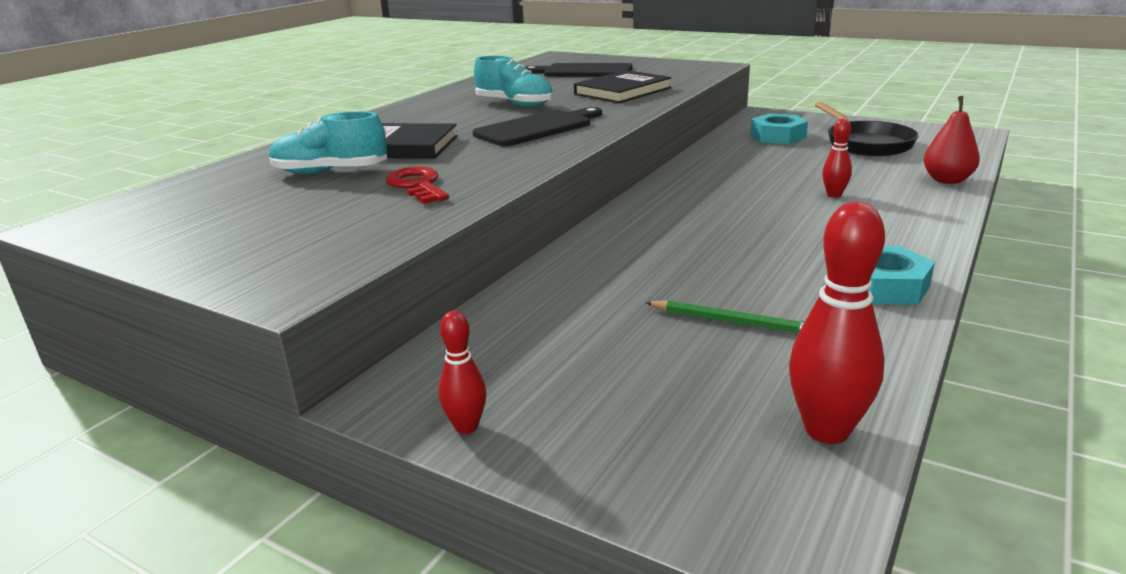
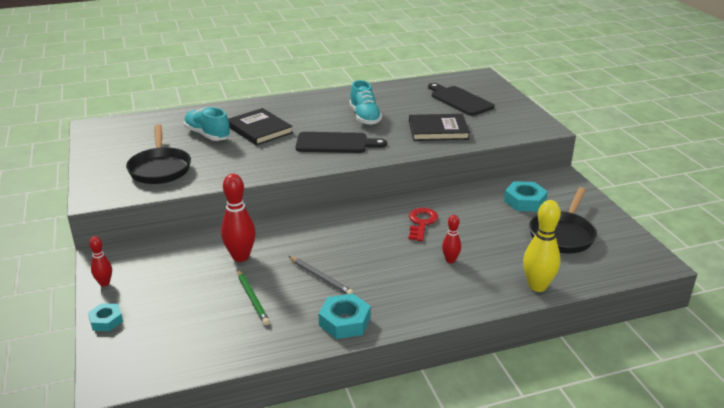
camera: 40 degrees right, 5 degrees up
red key [386,166,449,204] -> red key moved to [409,208,438,241]
red bowling pin [789,202,885,444] -> red bowling pin moved to [221,174,256,262]
red pear [924,96,980,184] -> yellow bowling pin [523,200,561,292]
none -> turquoise nut [88,303,123,331]
none -> black pan [126,124,191,184]
none -> grey pencil [289,256,354,294]

